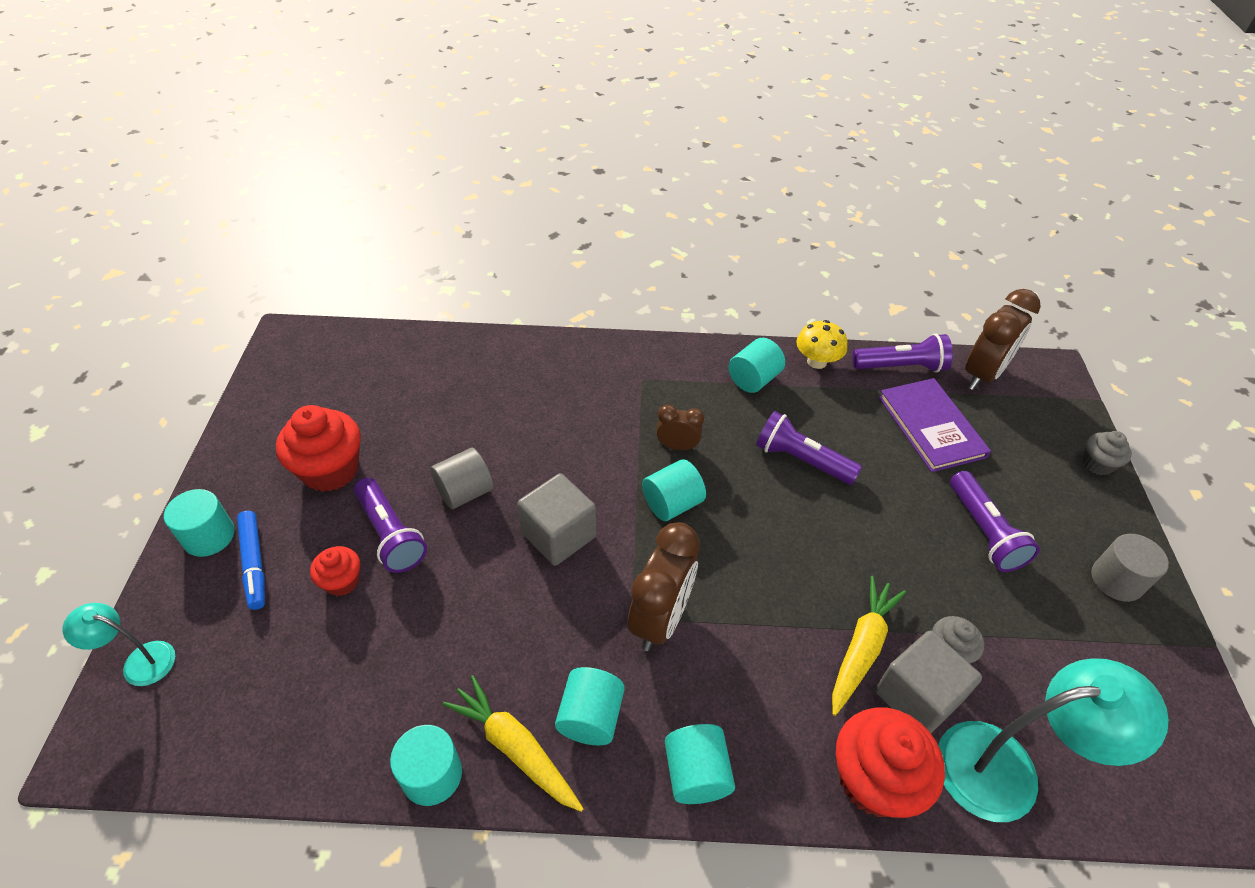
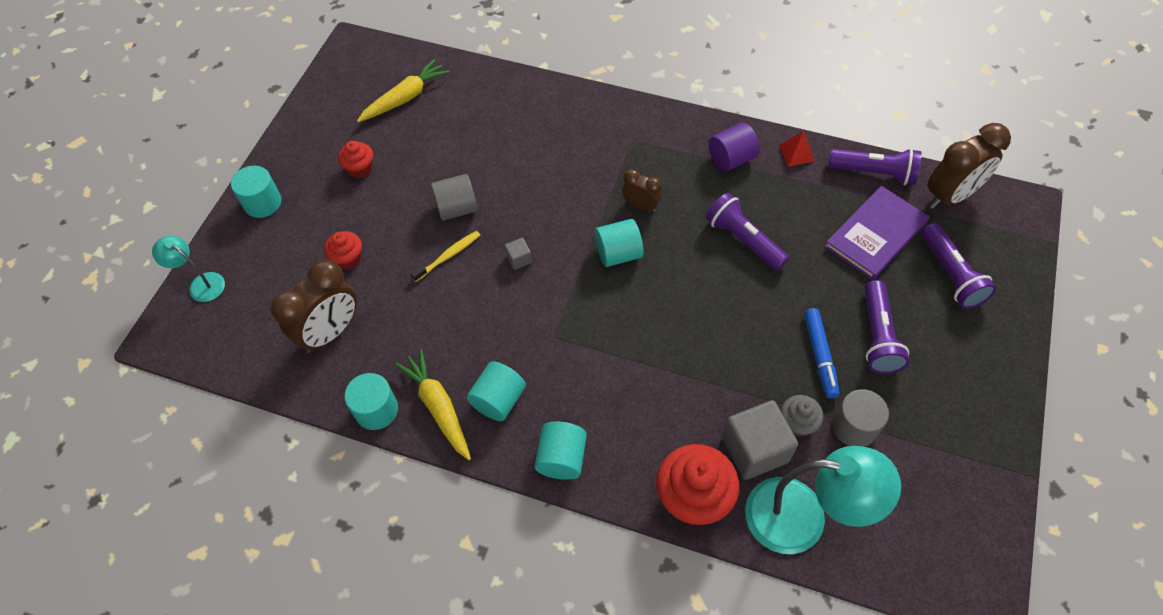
camera: 20 degrees right, 10 degrees up
blue marker [237,511,265,610] -> blue marker moved to [804,308,839,398]
red cupcake [276,405,361,492] -> red cupcake [338,141,373,178], size x0.54
purple flashlight [354,478,427,573] -> purple flashlight moved to [921,223,996,309]
grey cube [517,473,596,566] -> grey cube [505,238,532,270], size x0.45
brown clock [628,522,700,651] -> brown clock moved to [271,260,357,353]
turquoise cylinder [728,338,785,393] -> purple cylinder [709,123,760,171]
yellow mushroom [796,320,847,369] -> red pyramid [779,130,815,167]
yellow carrot [832,576,906,716] -> yellow carrot moved to [357,59,450,122]
purple book [879,378,991,472] -> purple book turned 45 degrees clockwise [825,186,929,280]
grey cupcake [1083,431,1132,476] -> none
grey cylinder [1091,534,1169,602] -> grey cylinder moved to [832,389,889,447]
none -> yellow toothbrush [410,231,480,282]

